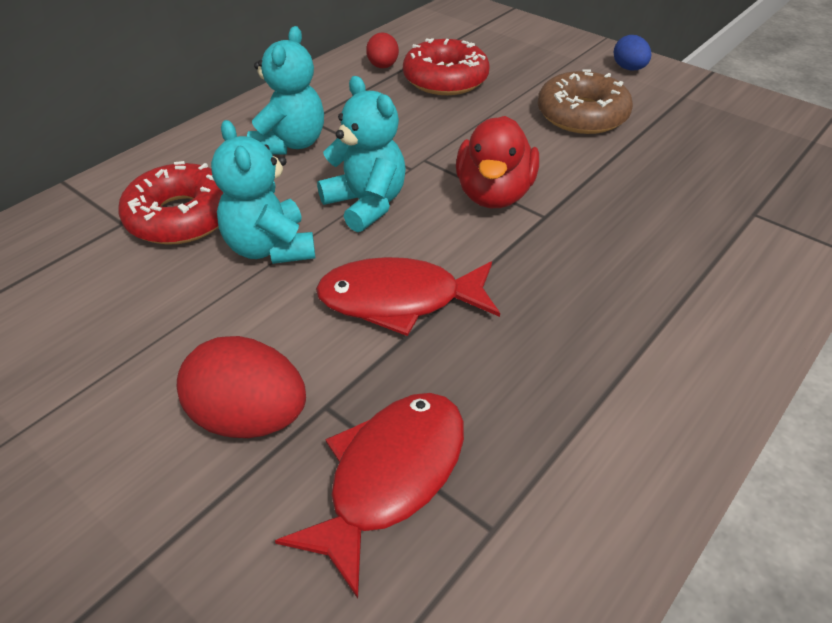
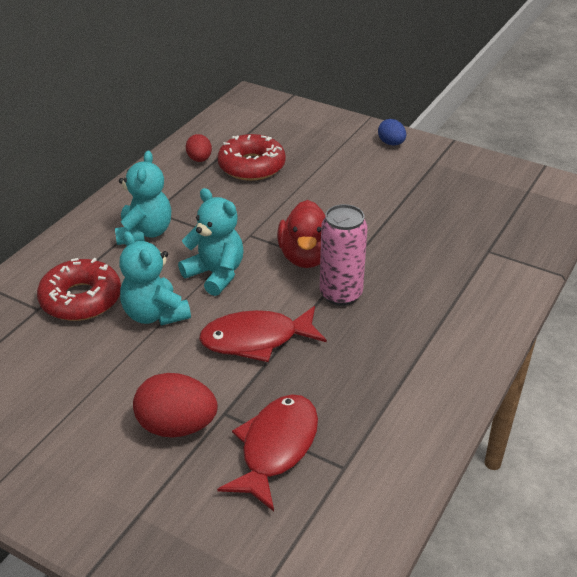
camera: 10 degrees left, 5 degrees down
brown donut [538,69,633,134] -> none
none -> pink can [320,204,368,306]

